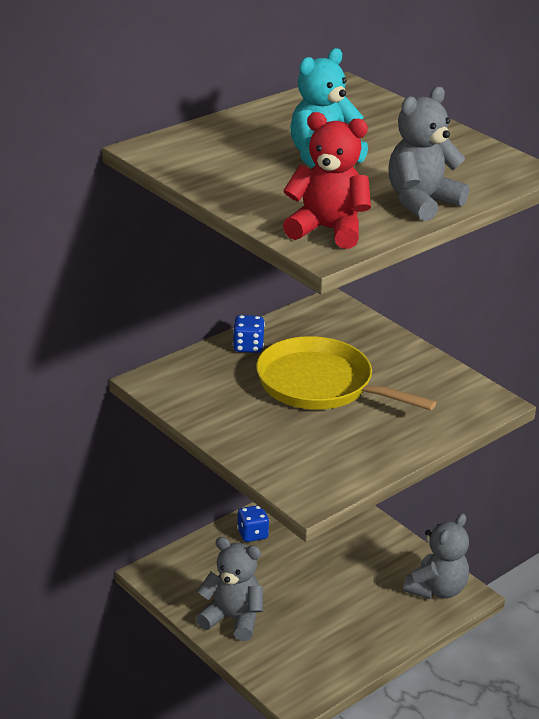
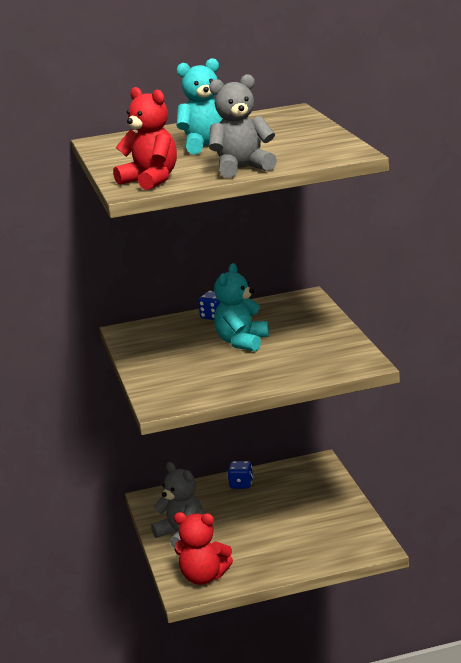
camera: 30 degrees right, 10 degrees down
yellow pan [256,336,436,410] -> turquoise teddy bear [214,263,269,351]
grey teddy bear [403,514,469,599] -> none
none -> red teddy bear [174,512,233,585]

